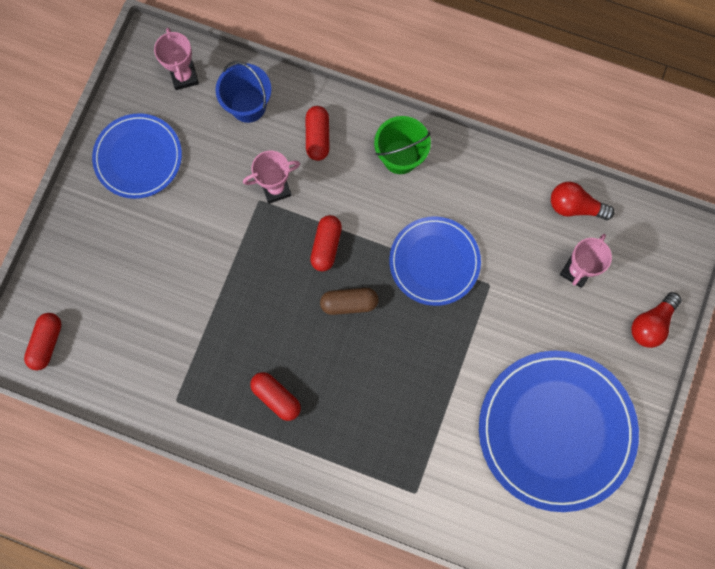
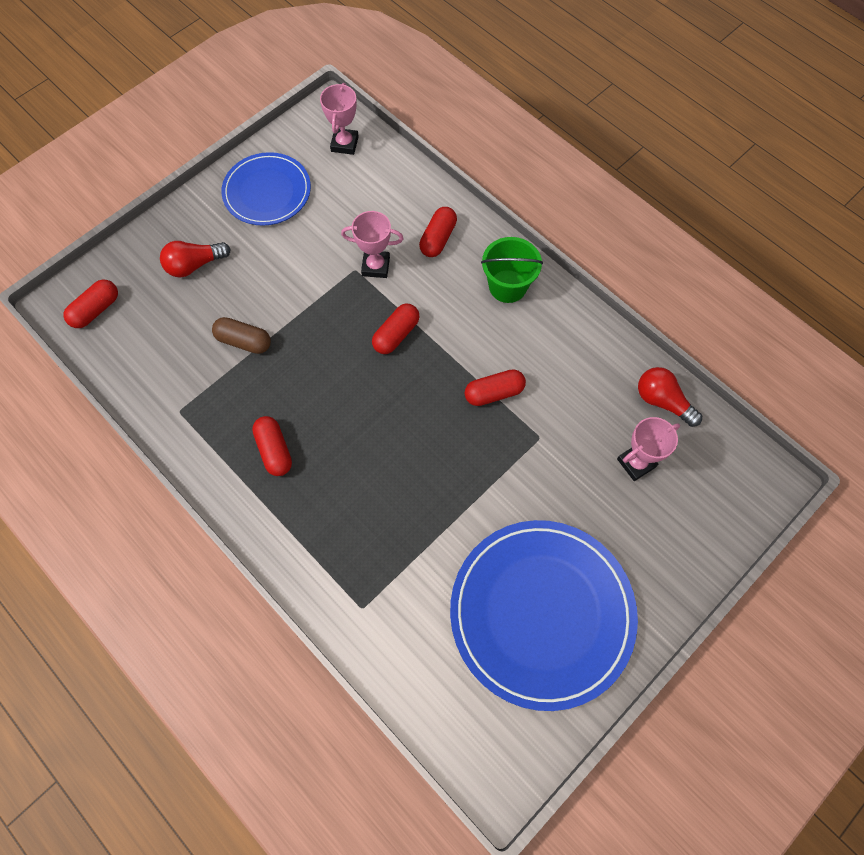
camera: 25 degrees right, 10 degrees down
blue bucket [215,61,271,123] -> none
brown capsule [320,288,379,315] -> brown capsule moved to [212,317,271,354]
blue plate [389,216,481,306] -> red capsule [465,369,526,406]
red light bulb [631,292,682,348] -> red light bulb moved to [160,241,231,278]

